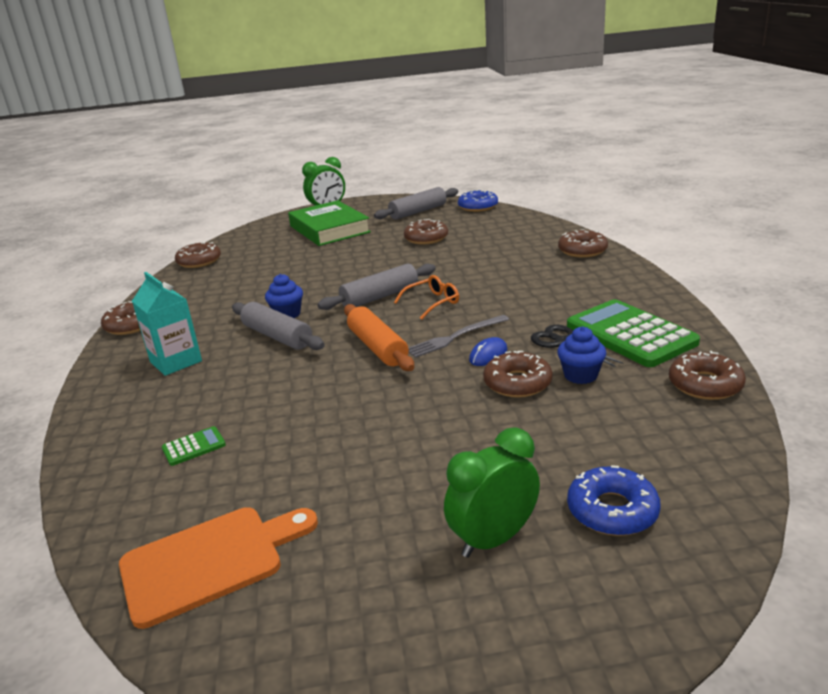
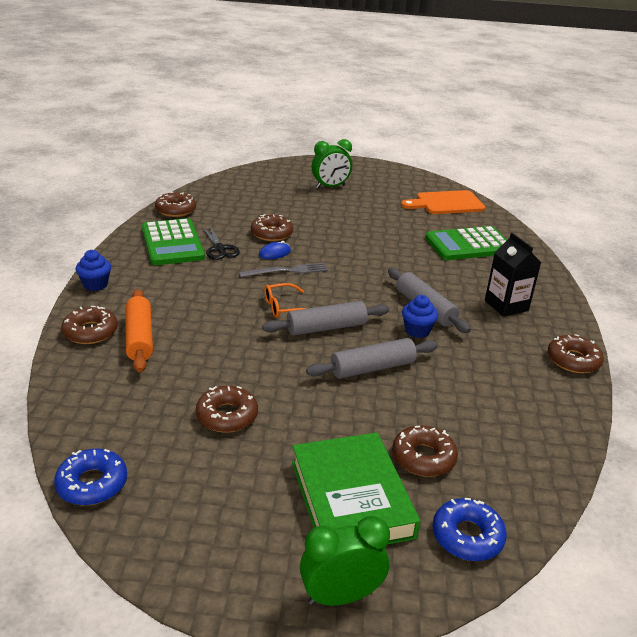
camera: 170 degrees left, 5 degrees up
turquoise carton [132,272,202,376] -> black carton [485,233,541,317]
green calculator [162,426,226,466] -> green calculator [425,226,507,260], size x2.39
brown donut [175,242,221,268] -> brown donut moved to [392,425,458,477]
orange rolling pin [344,304,414,371] -> orange rolling pin moved to [126,289,153,372]
grey rolling pin [374,187,458,220] -> grey rolling pin moved to [306,338,438,379]
blue cupcake [557,326,607,384] -> blue cupcake moved to [76,250,111,291]
blue donut [567,465,661,536] -> blue donut moved to [432,498,507,561]

